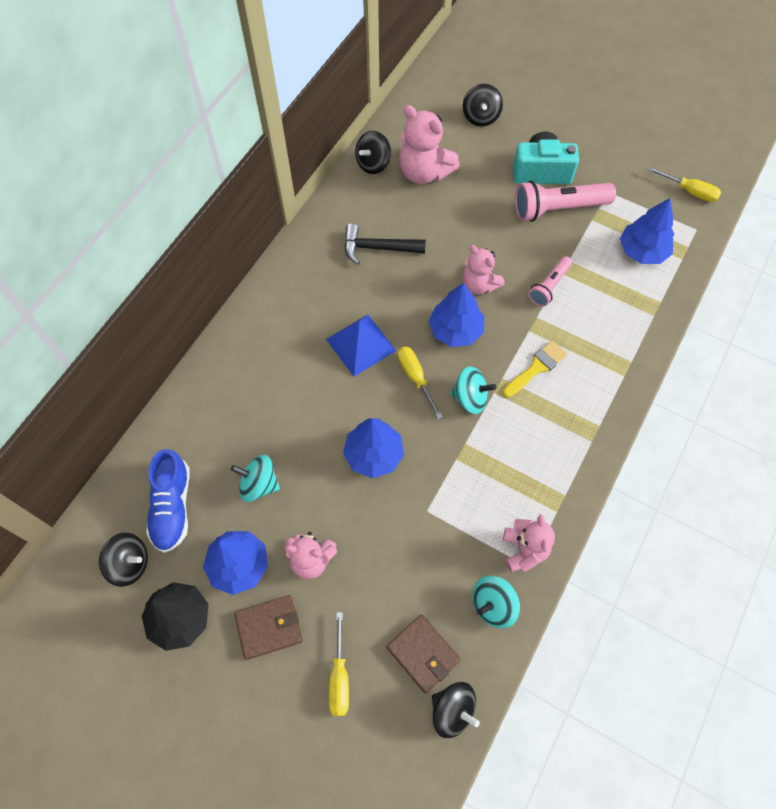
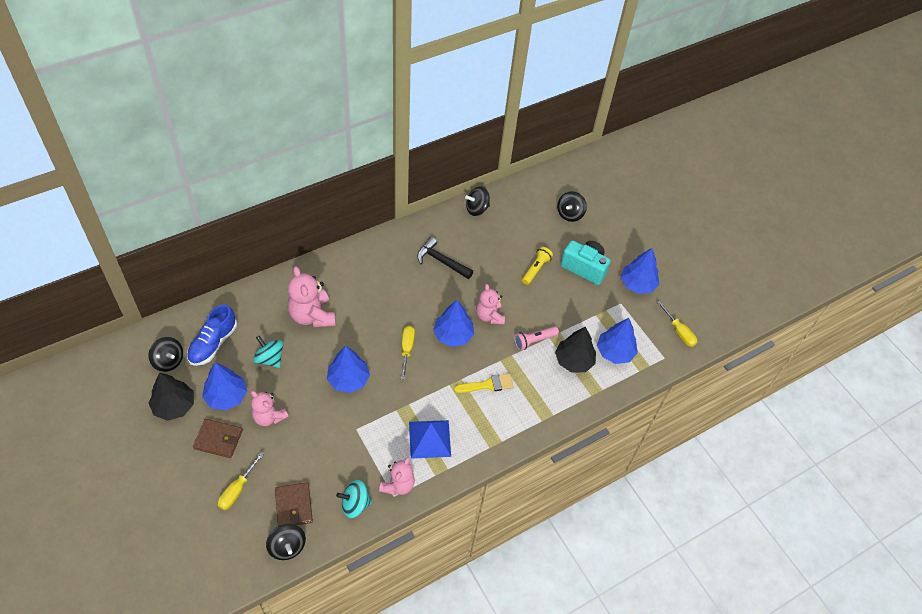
camera: 25 degrees right, 10 degrees down
blue pyramid [326,315,396,376] -> blue pyramid moved to [409,420,451,459]
pink teddy bear [399,105,460,184] -> pink teddy bear moved to [288,266,335,328]
turquoise spinning top [450,366,496,414] -> none
pink flashlight [515,181,616,222] -> none
none -> yellow flashlight [522,247,553,285]
none -> black tree [555,327,596,373]
none -> blue tree [621,248,659,294]

